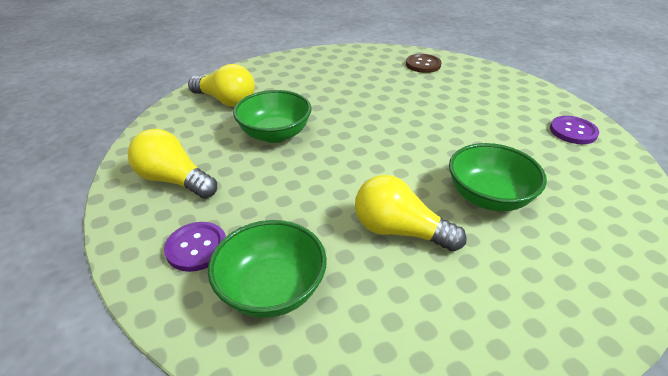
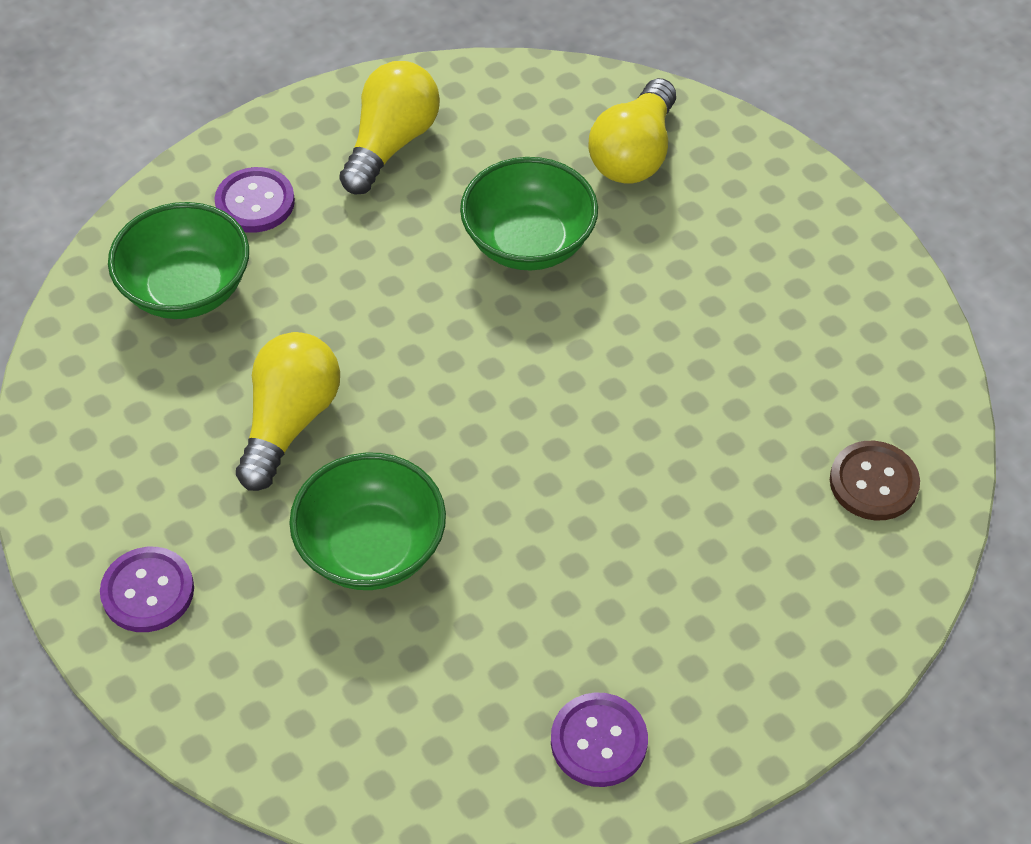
camera: 85 degrees right, 15 degrees up
none -> purple button [100,547,194,632]

